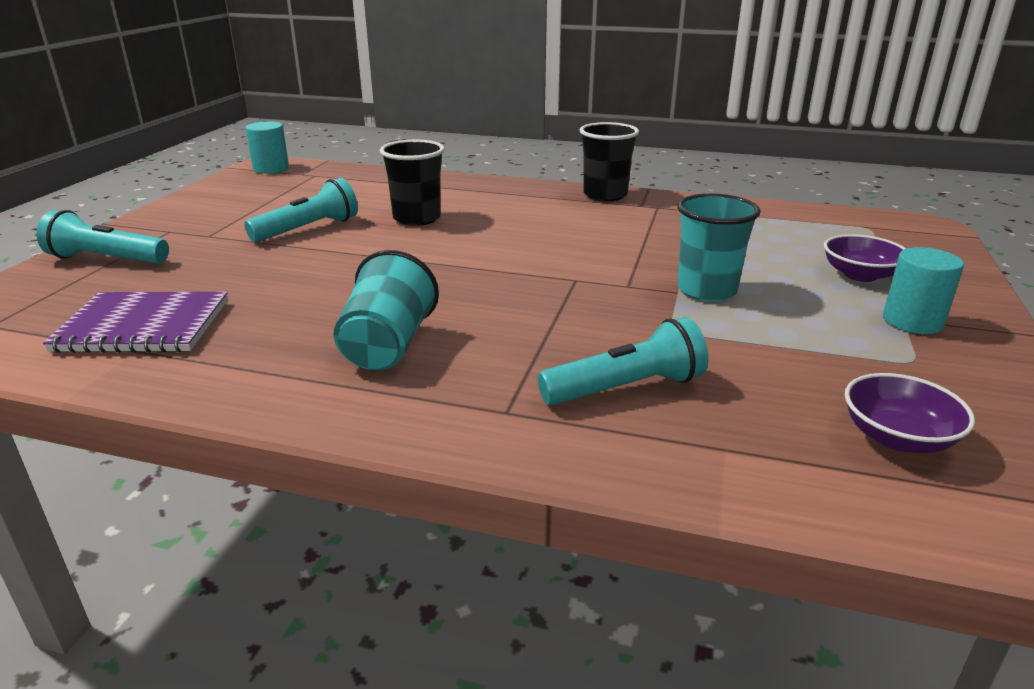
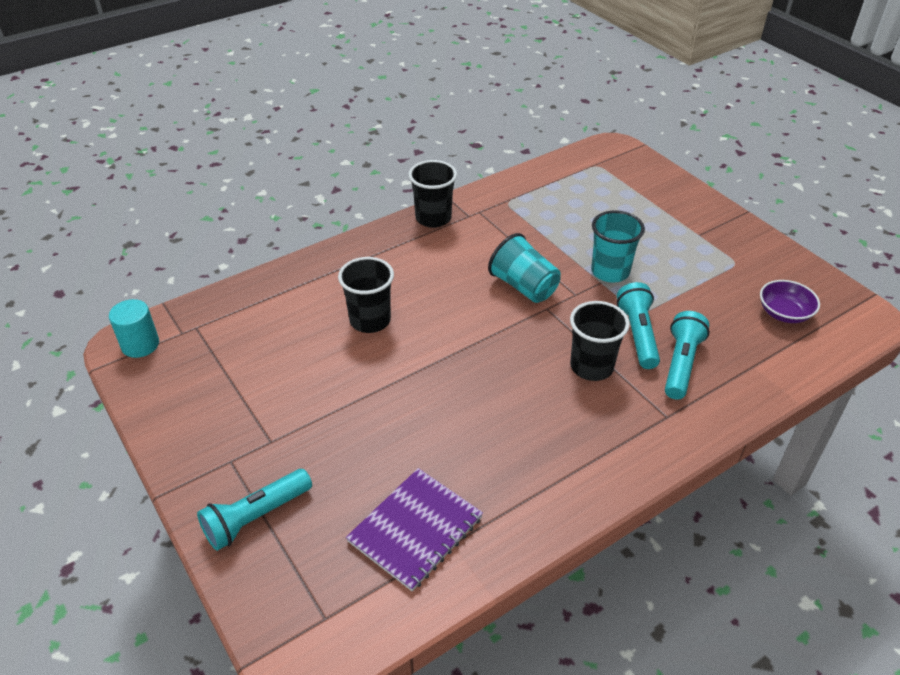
camera: 50 degrees left, 15 degrees up
turquoise flashlight [244,178,358,242] -> turquoise flashlight moved to [617,282,660,369]
turquoise cup [333,250,439,371] -> turquoise cup moved to [488,233,561,303]
purple bowl [824,234,906,282] -> none
turquoise cylinder [883,247,964,334] -> none
none -> black cup [570,301,630,381]

